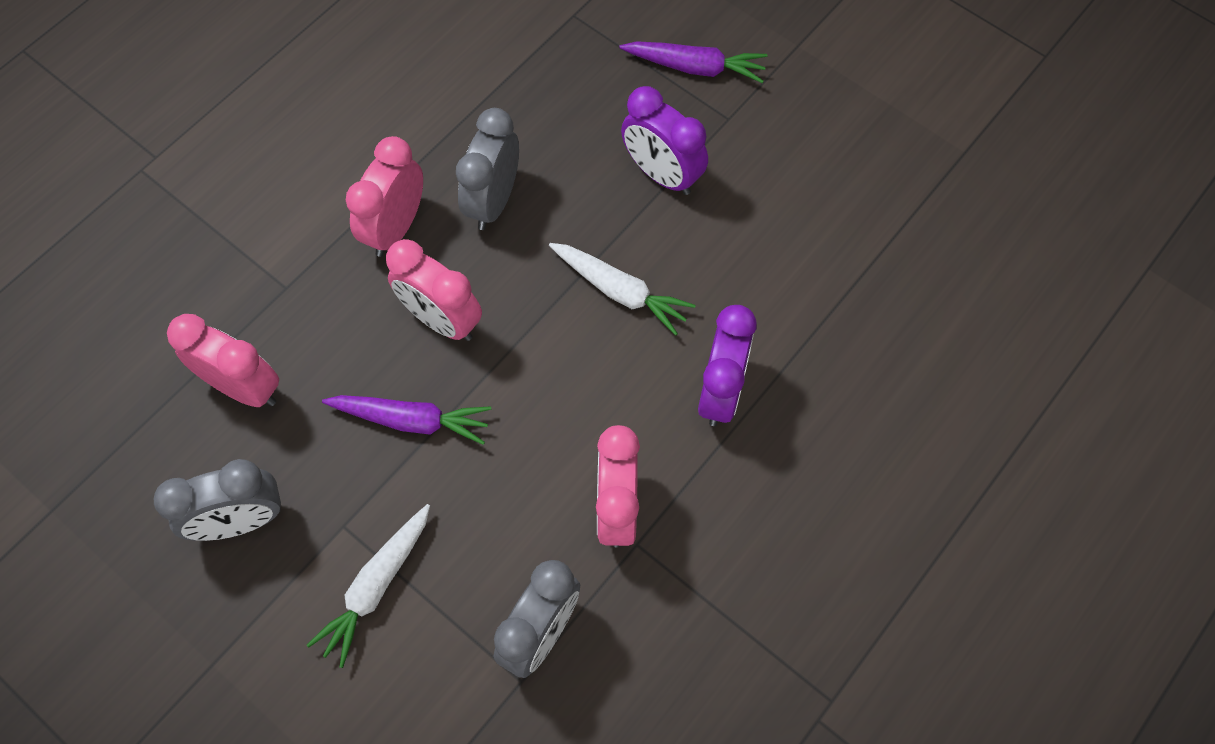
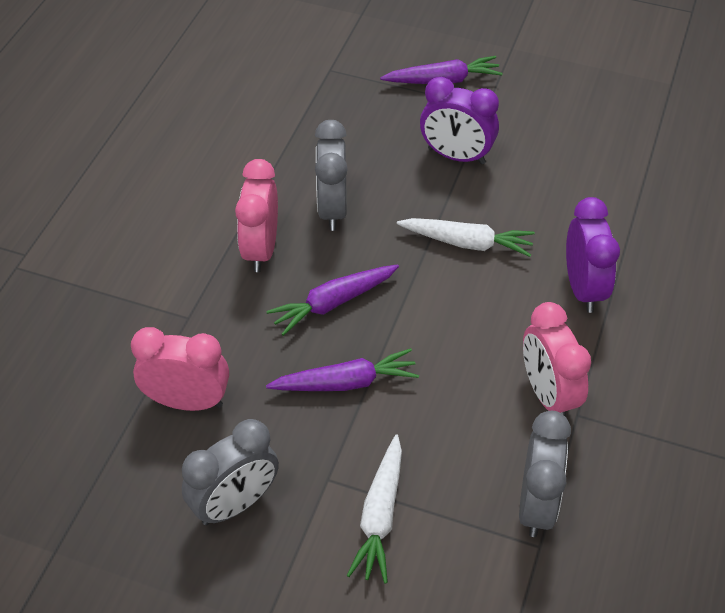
camera: 20 degrees left, 15 degrees down
pink clock [386,239,482,341] -> purple carrot [266,264,399,336]

